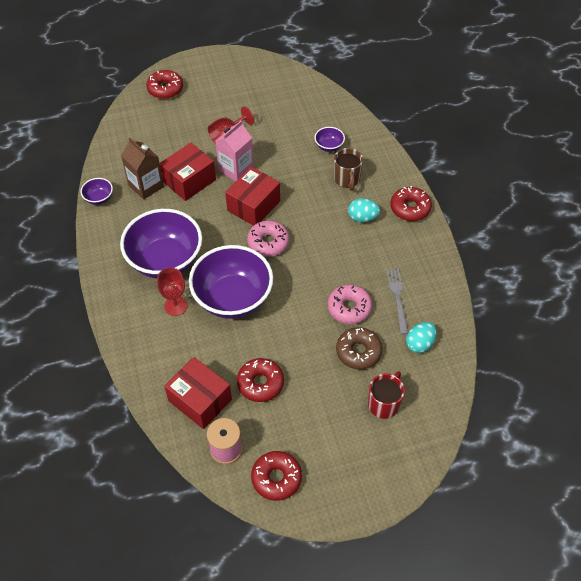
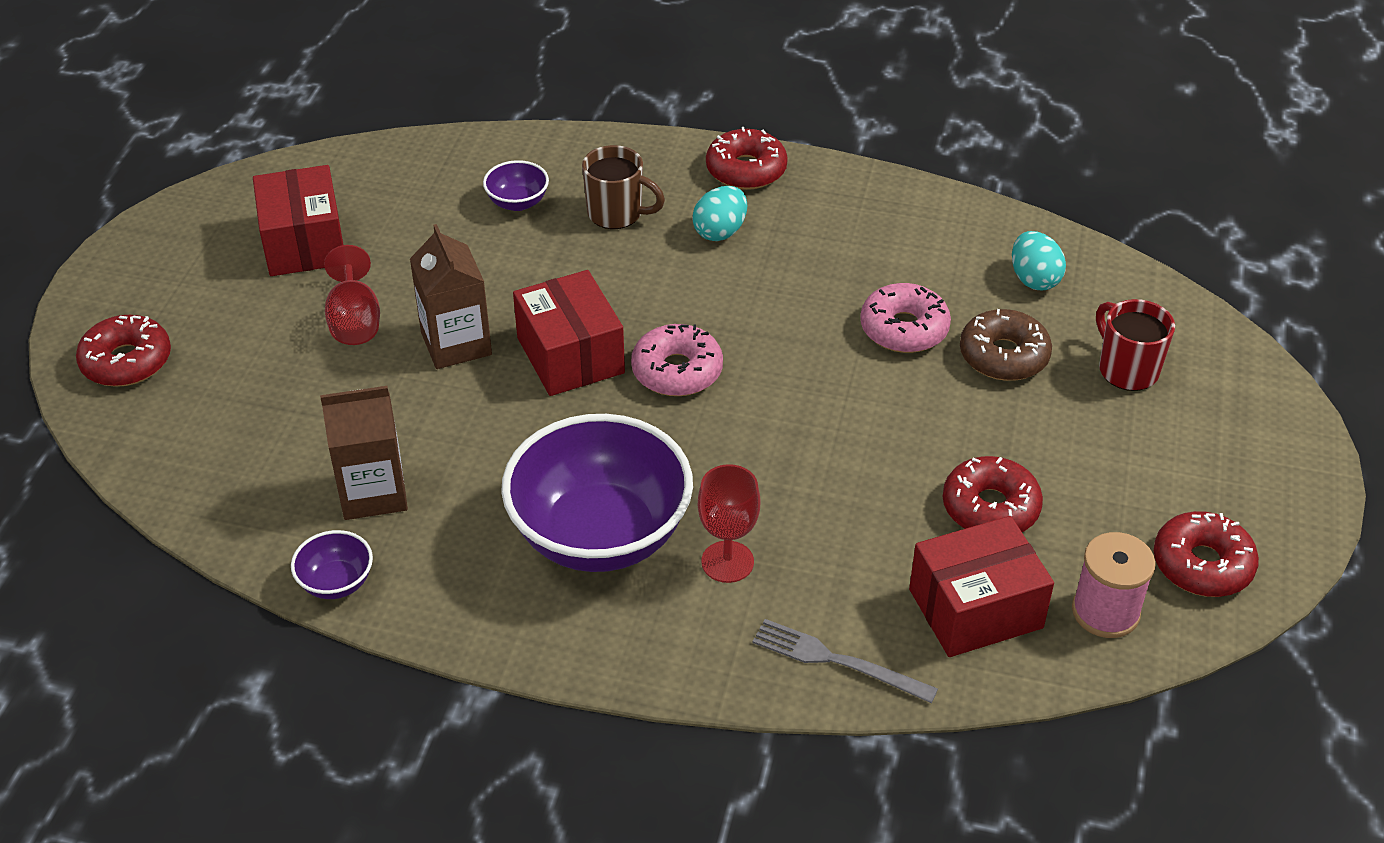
camera: 60 degrees left, 10 degrees down
red box [160,142,216,201] -> red box moved to [253,165,343,276]
purple bowl [189,245,273,319] -> none
pink carton [215,121,254,182] -> brown carton [410,224,492,369]
grey fork [386,268,408,335] -> grey fork moved to [752,619,938,703]

